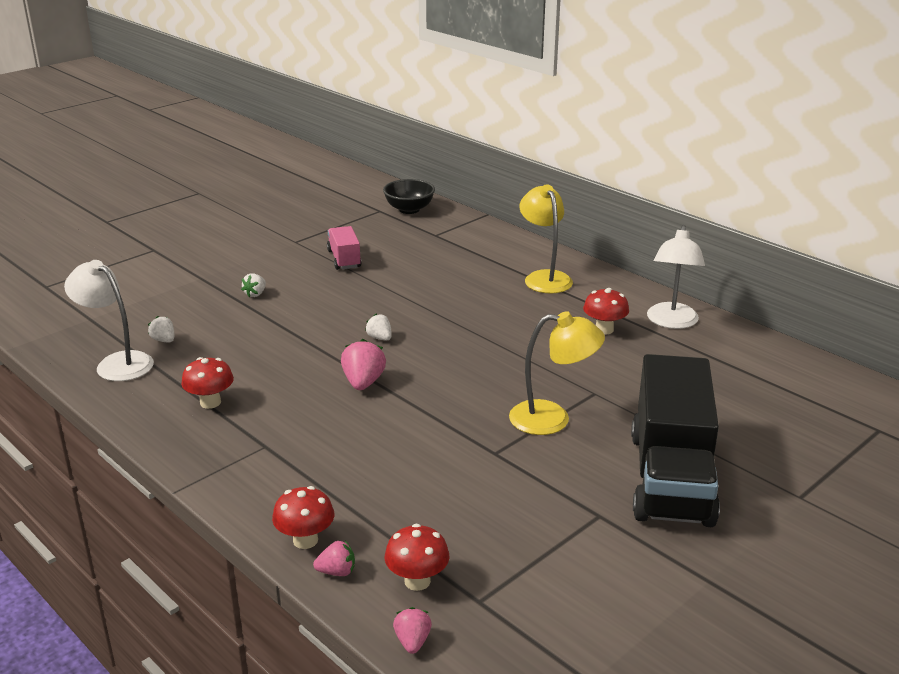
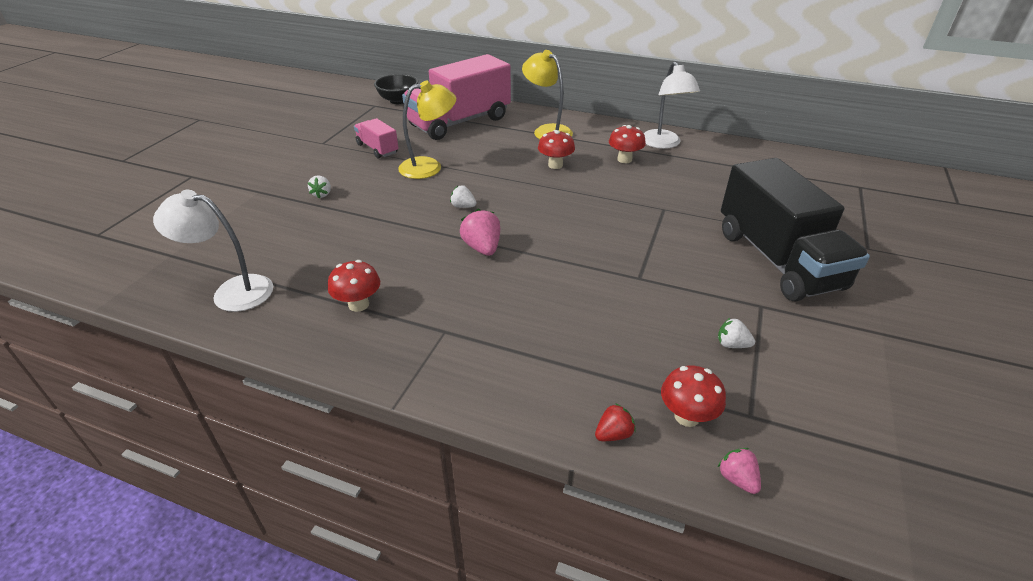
camera: 25 degrees left, 10 degrees up
white strawberry [148,316,174,342] -> white strawberry moved to [718,317,755,348]
red mushroom [272,486,334,549] -> red mushroom moved to [538,130,575,169]
pink strawberry [313,541,355,576] -> red strawberry [595,403,636,441]
yellow lamp [509,311,605,435] -> yellow lamp moved to [398,80,456,179]
none -> pink truck [402,54,511,140]

